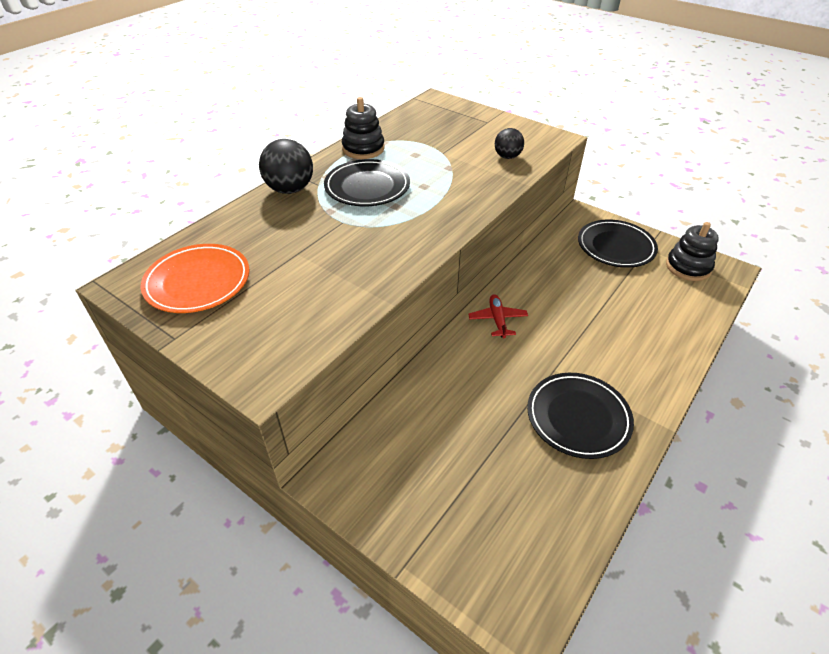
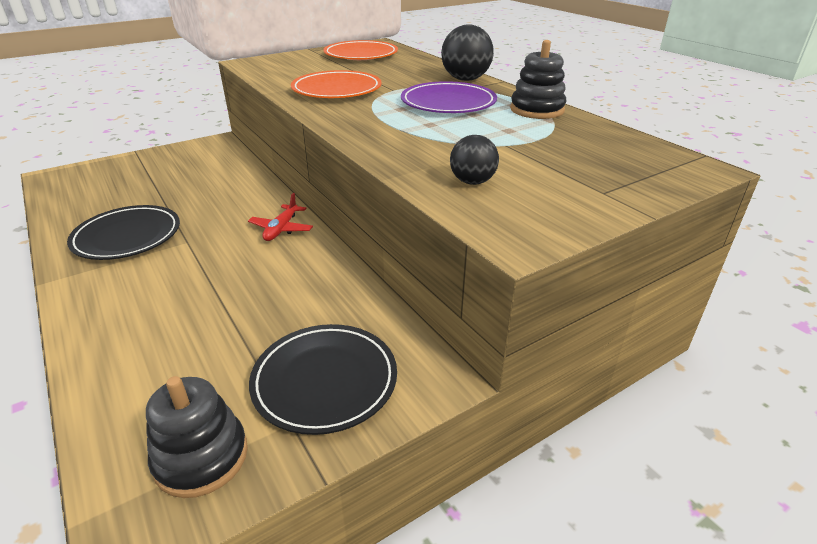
camera: 110 degrees right, 10 degrees down
black plate [324,159,410,206] -> purple plate [401,81,497,113]
red plane [468,294,528,338] -> red plane turned 90 degrees clockwise [248,193,313,241]
none -> orange plate [291,70,381,98]

